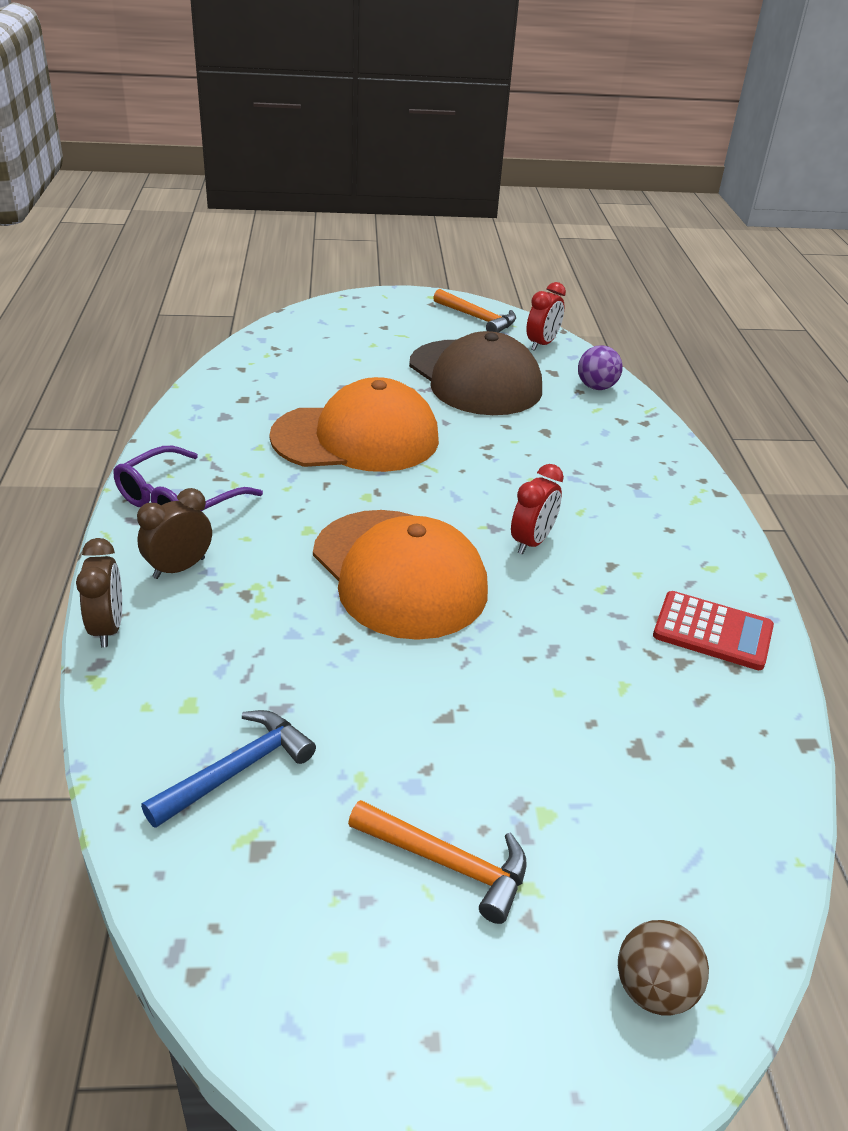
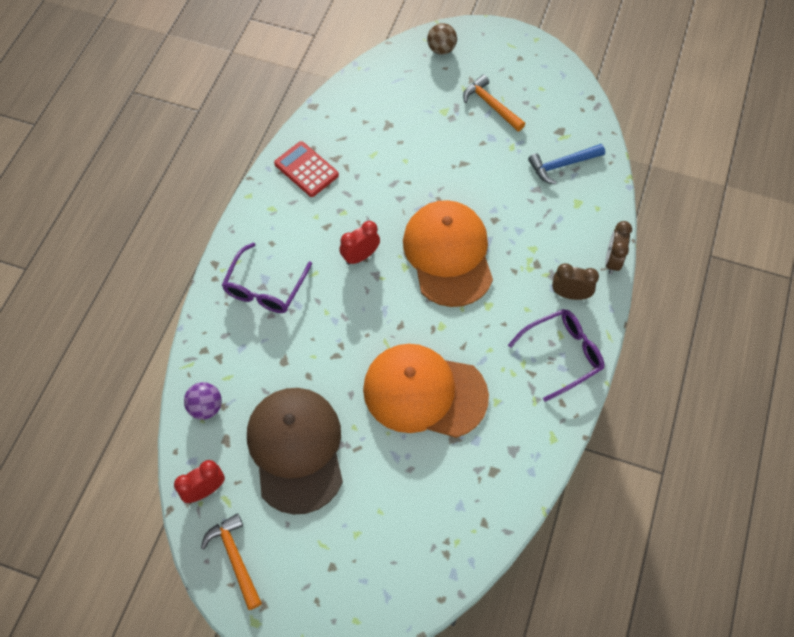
camera: 155 degrees left, 25 degrees up
brown clock [137,488,212,579] -> brown clock turned 150 degrees counterclockwise [552,263,599,300]
none -> purple glasses [222,243,312,313]

